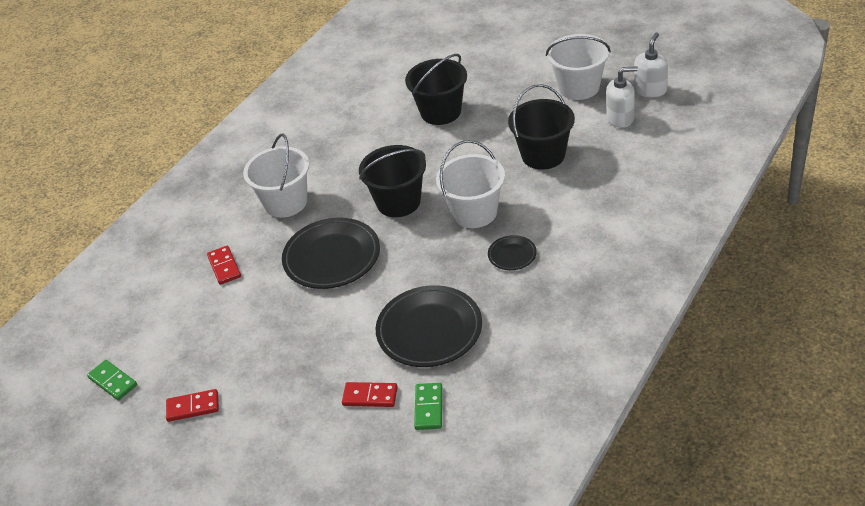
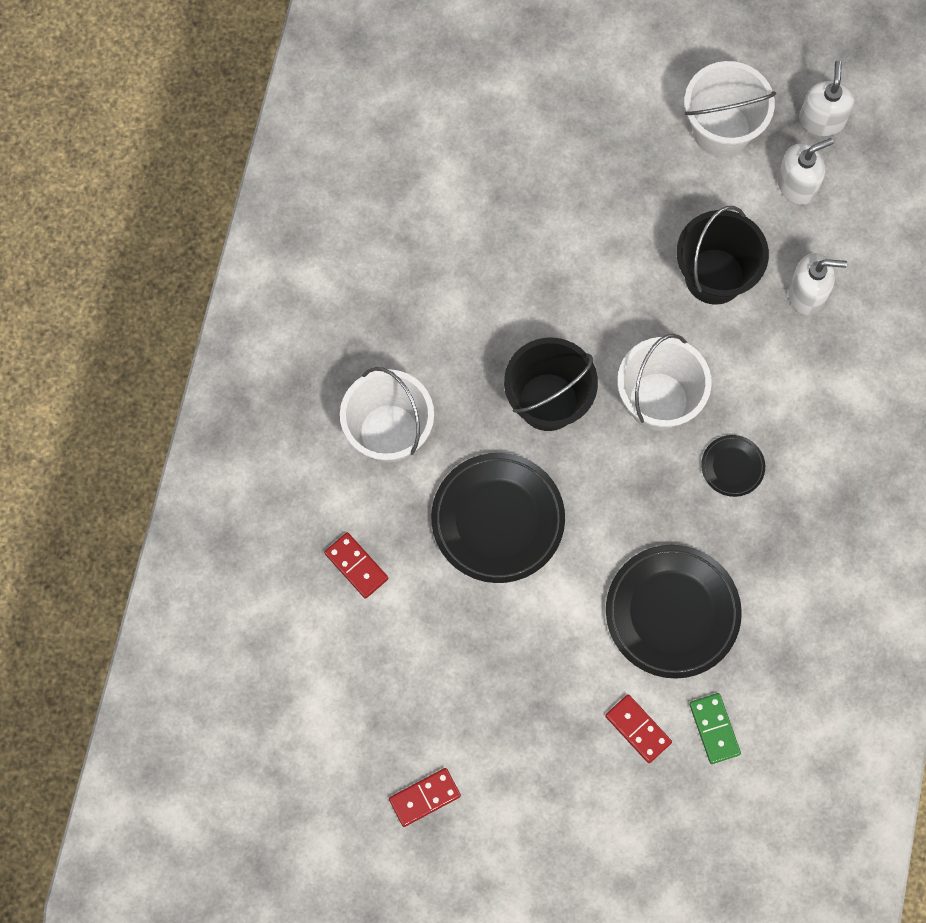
camera: 25 degrees left, 30 degrees up
green domino [87,360,137,400] -> none
red domino [342,382,398,407] -> red domino turned 60 degrees clockwise [605,695,672,763]
black bucket [405,54,467,125] -> none
none -> white soap dispenser [788,253,847,315]

